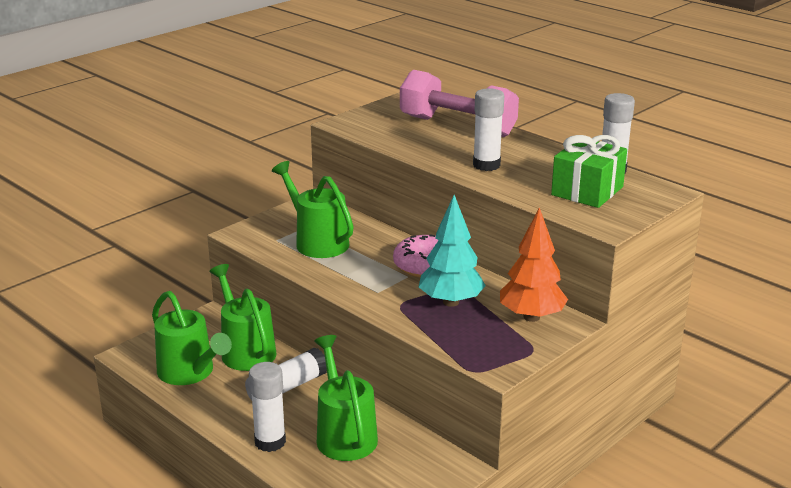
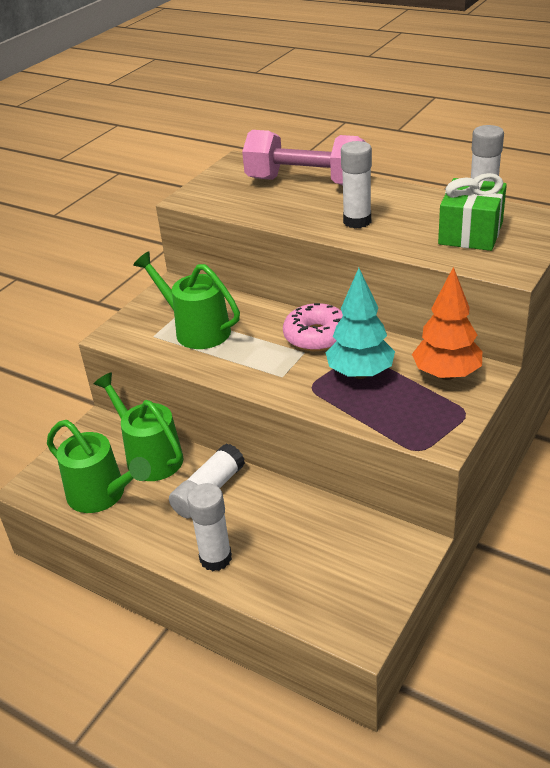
camera: 10 degrees left, 10 degrees up
green watering can [314,335,378,461] -> none

